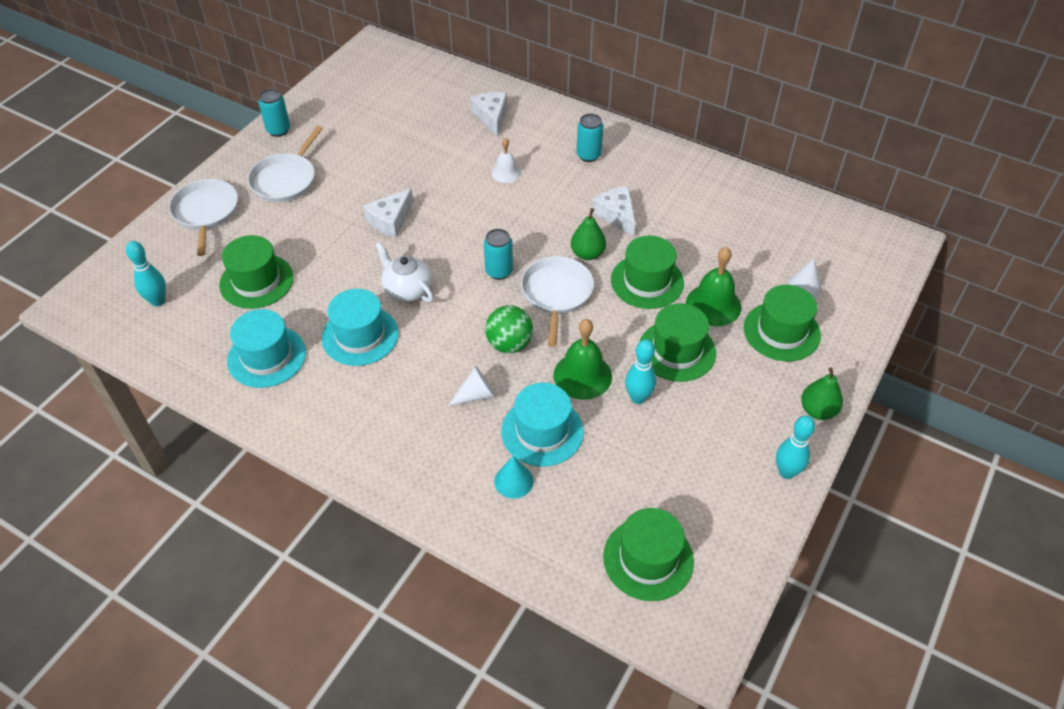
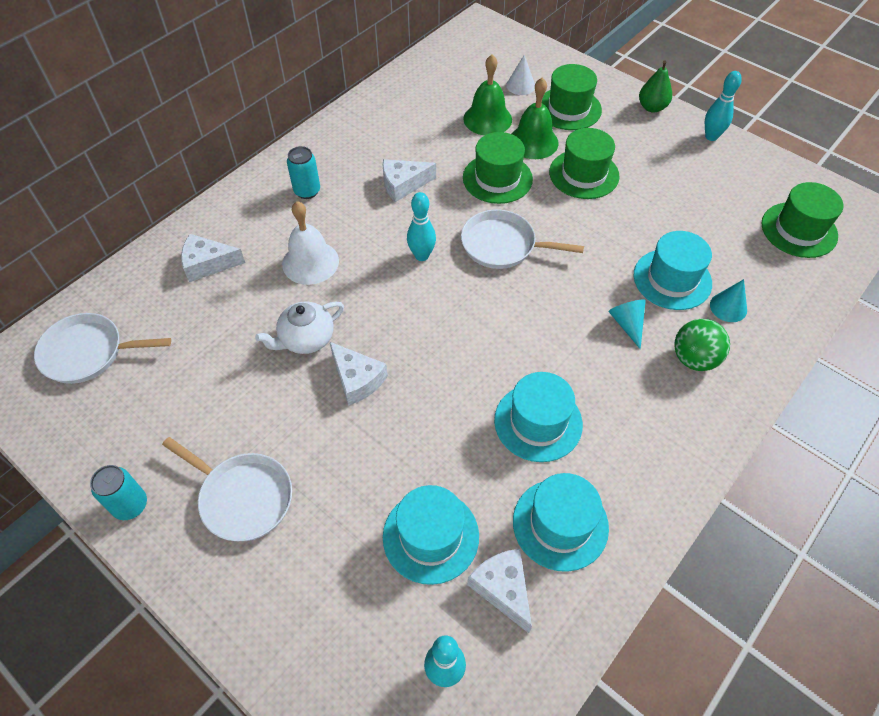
camera: 80 degrees left, 5 degrees up
white pan [169,179,238,256] -> white pan moved to [34,313,171,384]
green hat [219,235,293,309] -> turquoise hat [383,485,479,585]
white teapot [376,242,434,303] -> white teapot moved to [255,301,344,354]
white cone [448,366,496,406] -> turquoise cone [608,299,646,349]
turquoise can [484,229,513,280] -> none
green ball [485,305,533,353] -> green ball moved to [674,319,730,371]
white bell [491,138,521,183] -> white bell [282,201,339,285], size x1.65
green bell [553,319,612,400] -> green bell moved to [463,55,512,135]
green pear [571,208,606,260] -> none
turquoise bowling pin [625,339,656,404] -> turquoise bowling pin moved to [407,192,436,261]
none -> white cheese [467,549,532,633]

